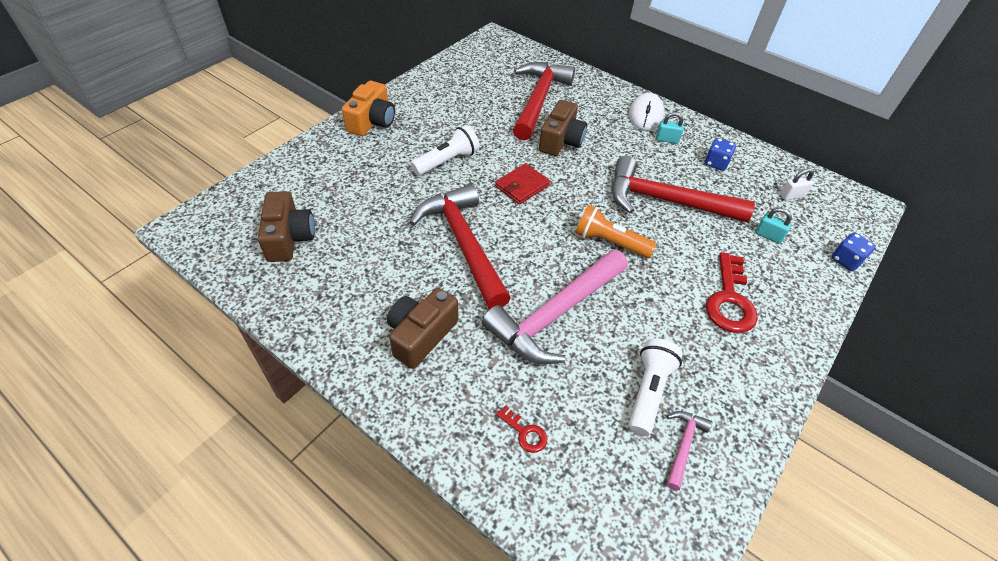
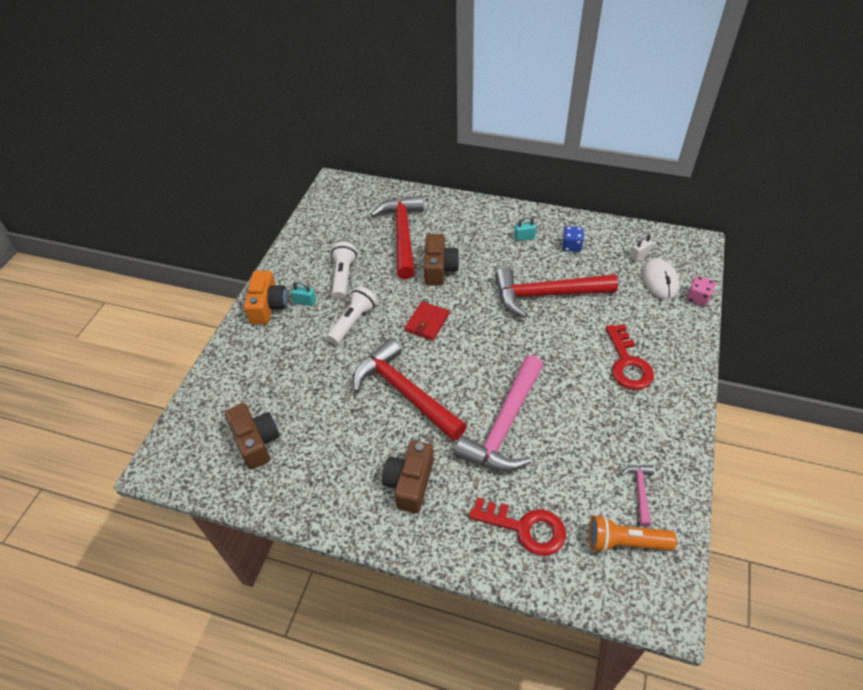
camera: 15 degrees left, 0 degrees up
red key [496,405,548,453] -> red key [469,497,566,556], size x2.06
orange flashlight [575,205,657,258] -> orange flashlight moved to [589,515,677,553]
white mouse [629,93,664,130] -> white mouse moved to [642,258,679,300]
white flashlight [629,338,683,436] -> white flashlight moved to [331,242,357,299]
turquoise padlock [755,208,792,244] -> turquoise padlock moved to [291,280,316,306]
blue dice [831,233,876,271] -> pink dice [687,276,716,306]

